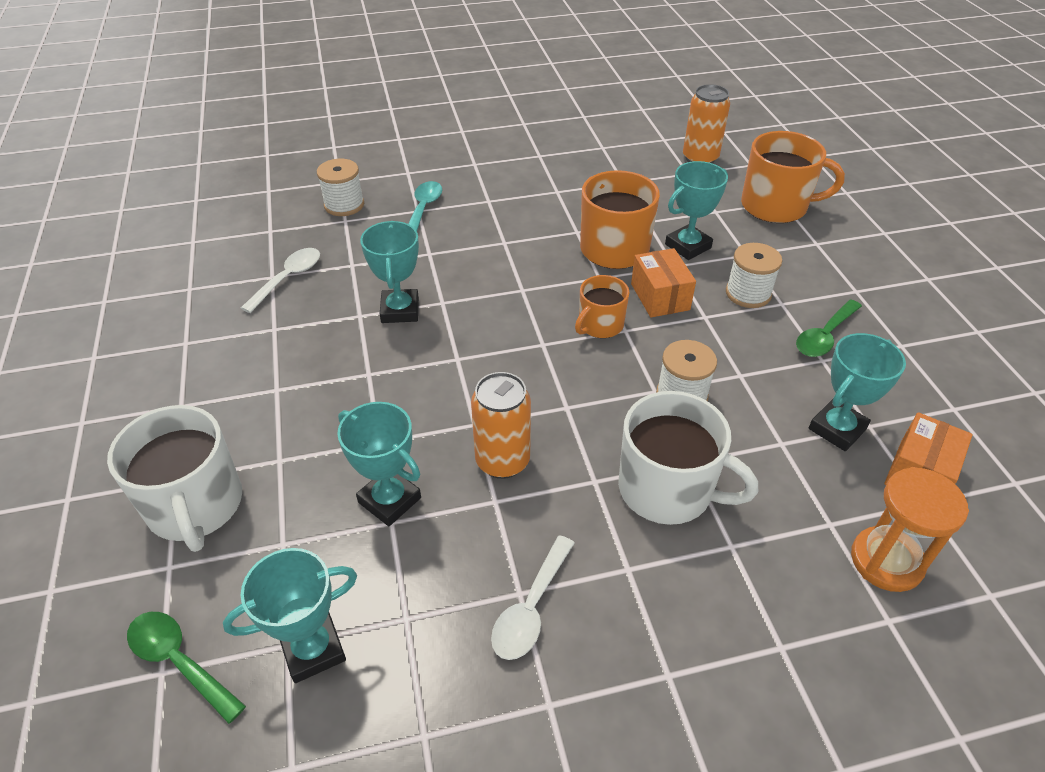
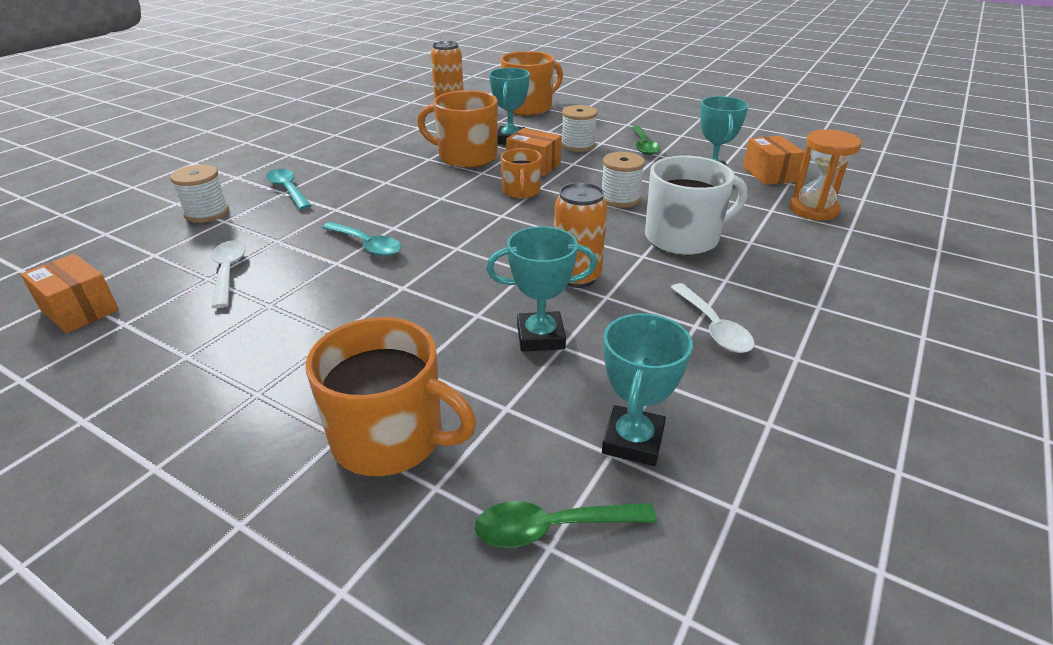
camera: 45 degrees left, 10 degrees down
white mug [107,405,242,552] -> orange mug [305,317,476,476]
turquoise trophy [360,221,419,323] -> turquoise spoon [322,222,401,256]
none -> orange box [21,254,119,333]

